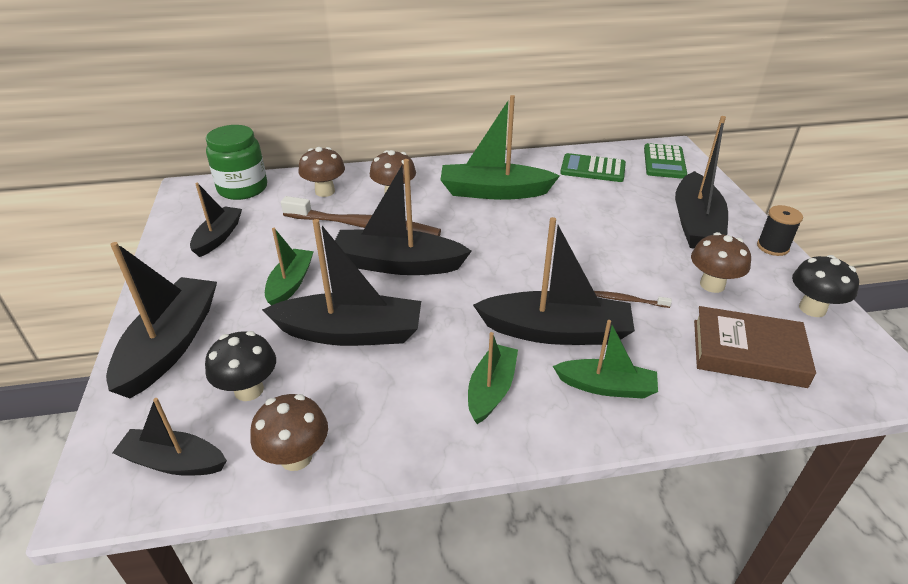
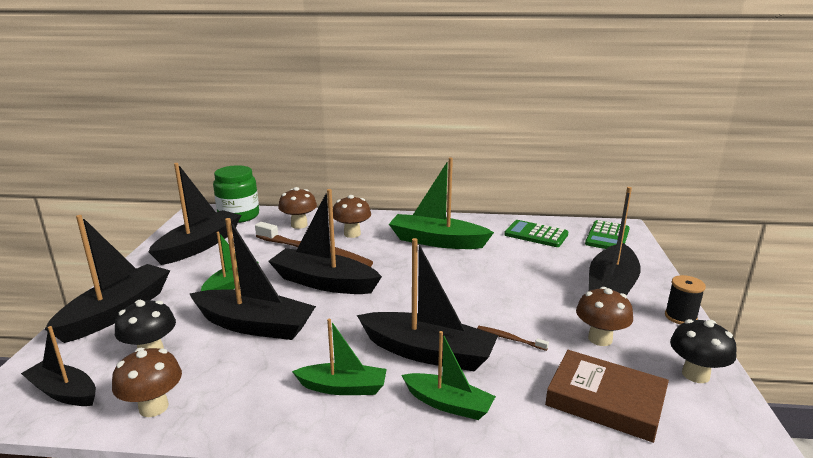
camera: 15 degrees right, 15 degrees down
black boat [190,183,242,257] -> black boat [148,163,242,265], size x1.67
green boat [468,332,518,424] -> green boat turned 60 degrees clockwise [292,319,387,395]

